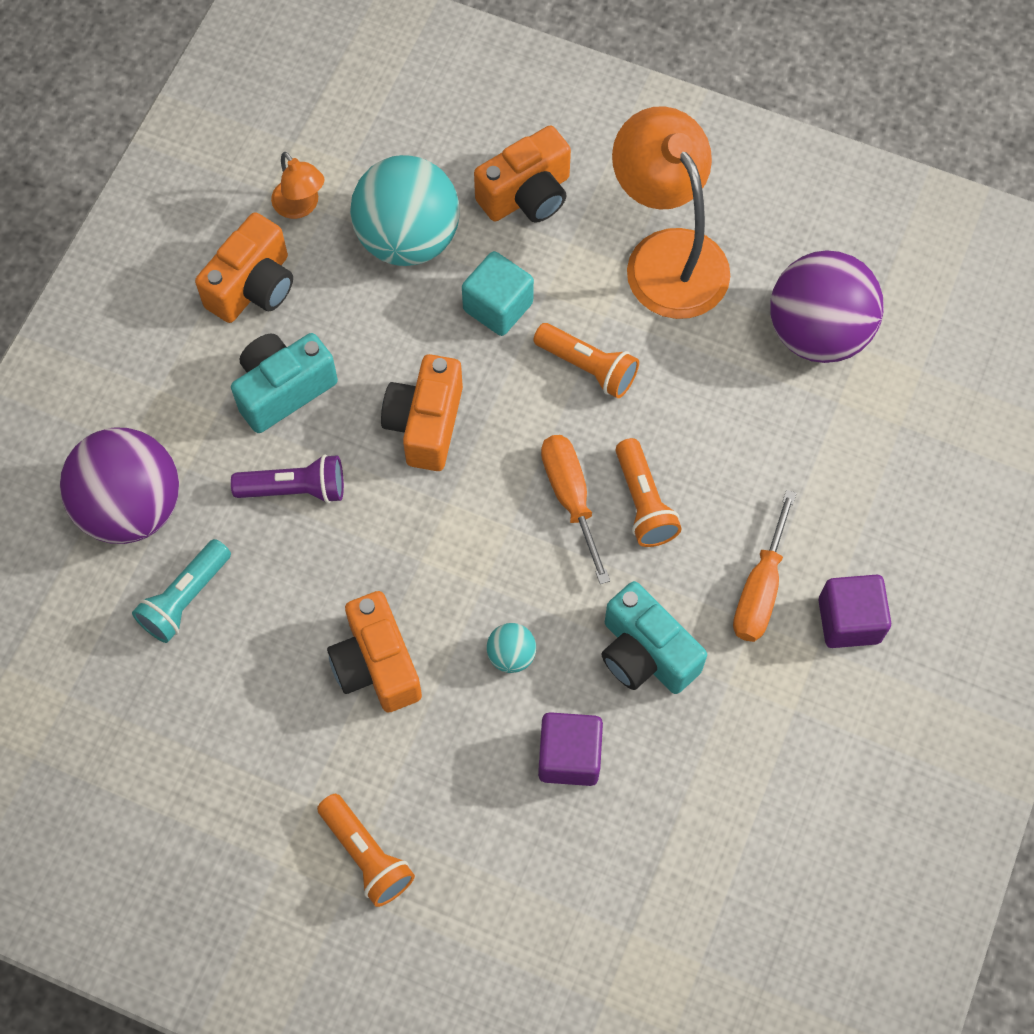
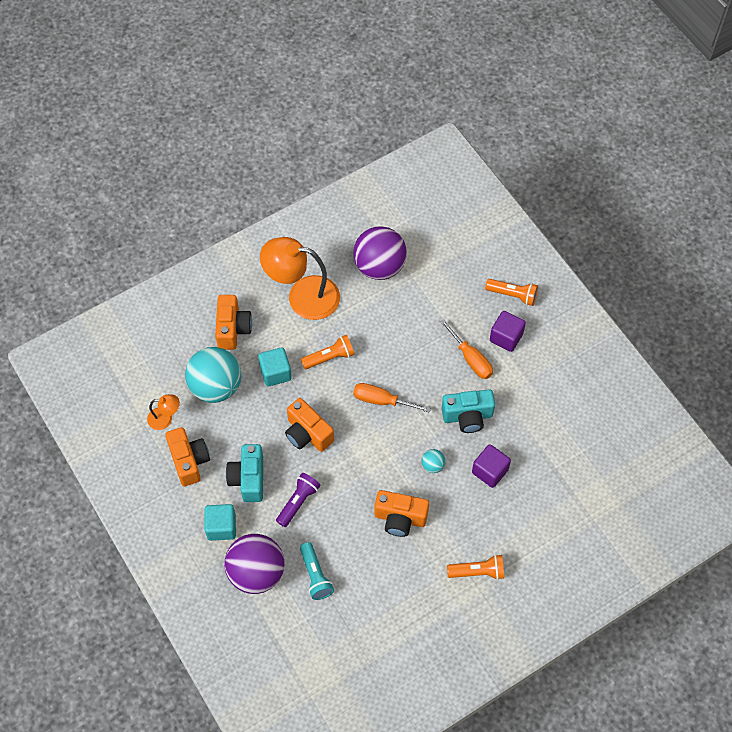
camera: 55 degrees left, 5 degrees down
orange flashlight [616,438,682,547] -> orange flashlight moved to [485,279,538,306]
none -> turquoise cube [205,504,236,541]

